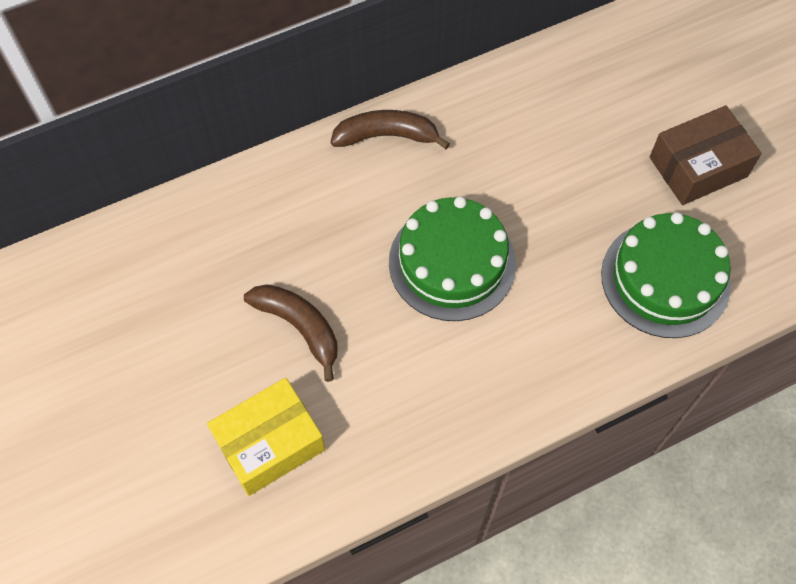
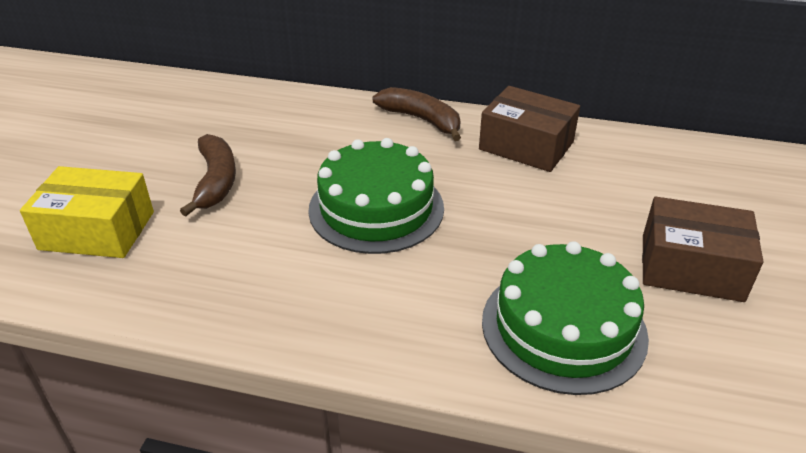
camera: 40 degrees right, 25 degrees down
none -> brown box [479,86,580,172]

